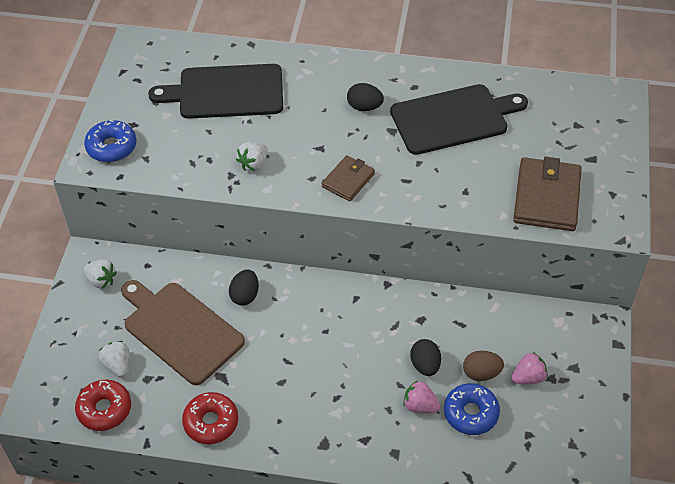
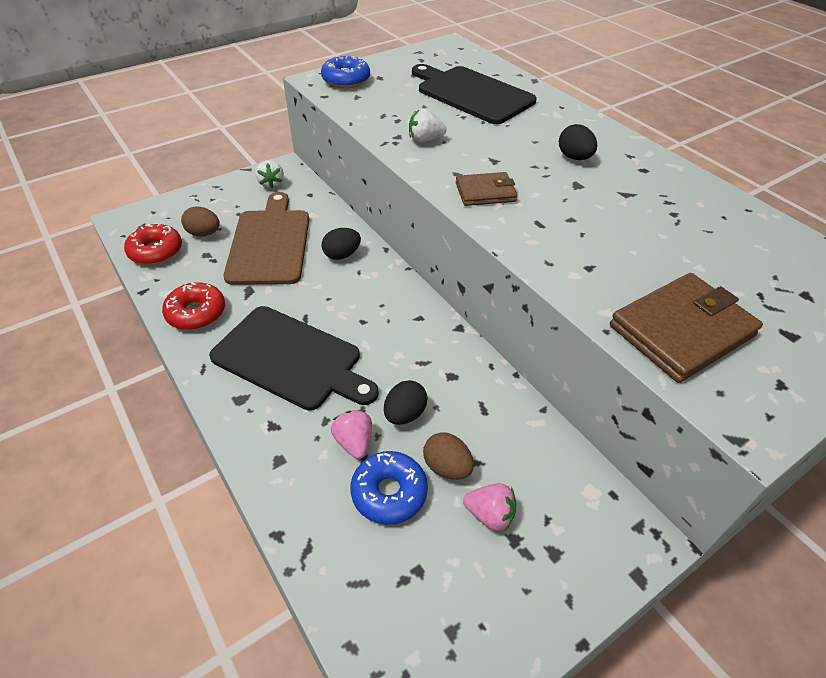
camera: 45 degrees right, 5 degrees down
white strawberry [99,341,129,377] -> brown egg [181,206,220,236]
black cutting board [390,84,528,155] -> black cutting board moved to [209,306,378,411]

